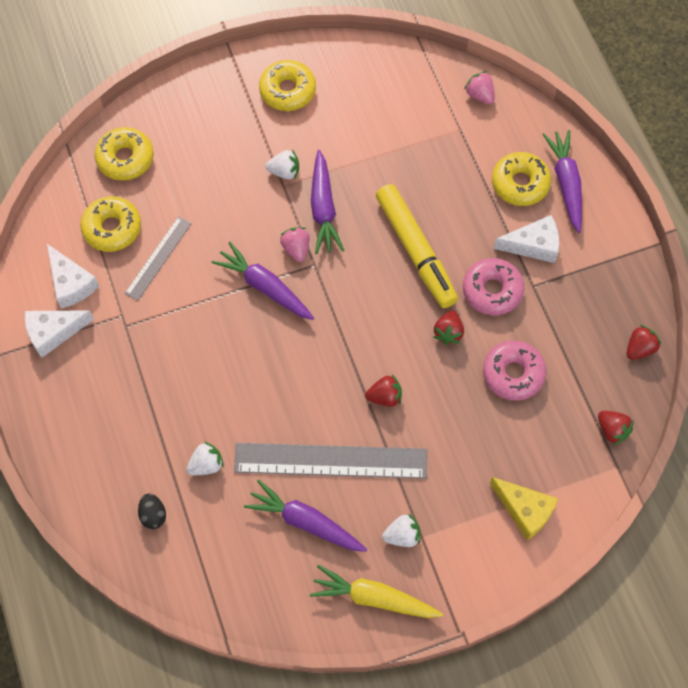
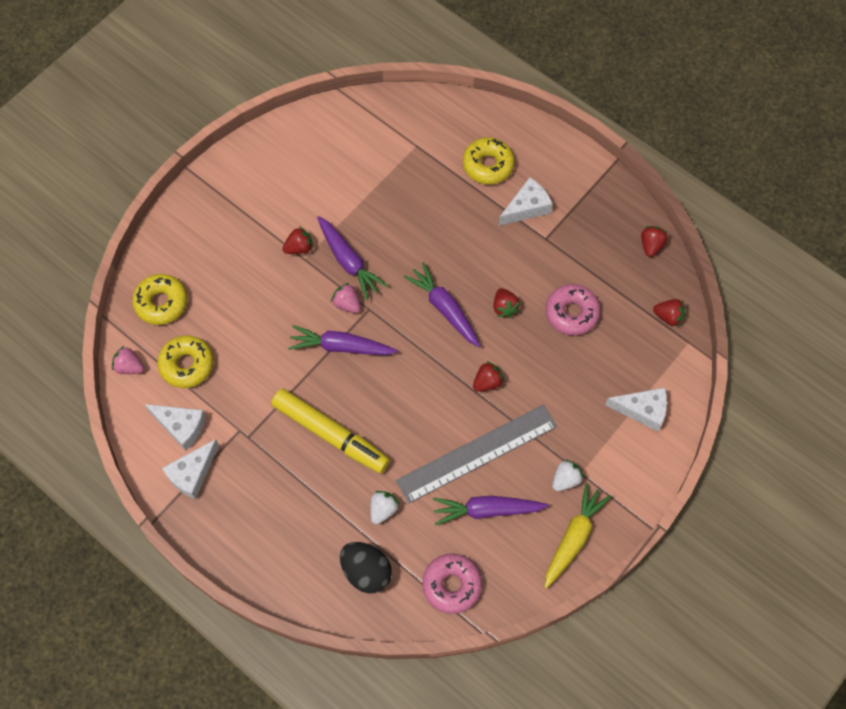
camera: 30 degrees left, 0 degrees up
grey ruler [125,216,192,301] -> none
black egg [138,493,166,529] -> black egg [340,542,392,593], size x1.77
yellow donut [259,60,316,111] -> none
white strawberry [265,149,299,180] -> red strawberry [282,226,313,254]
yellow carrot [310,565,443,618] -> yellow carrot turned 135 degrees clockwise [544,483,611,589]
yellow marker [376,184,458,308] -> yellow marker moved to [271,388,390,474]
pink donut [463,258,524,315] -> pink donut moved to [422,554,482,614]
pink strawberry [464,71,495,104] -> pink strawberry moved to [112,346,144,374]
yellow cheese [490,477,558,540] -> white cheese [605,388,667,432]
purple carrot [542,130,582,233] -> purple carrot moved to [404,262,480,347]

